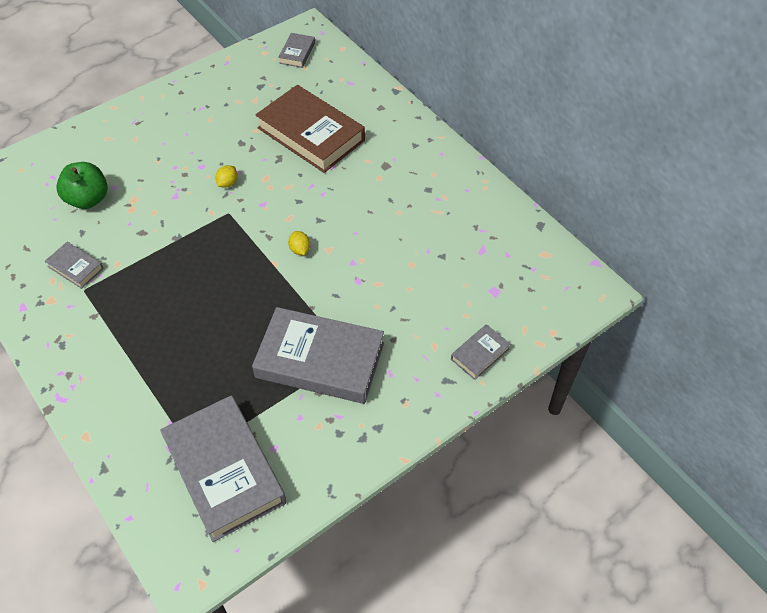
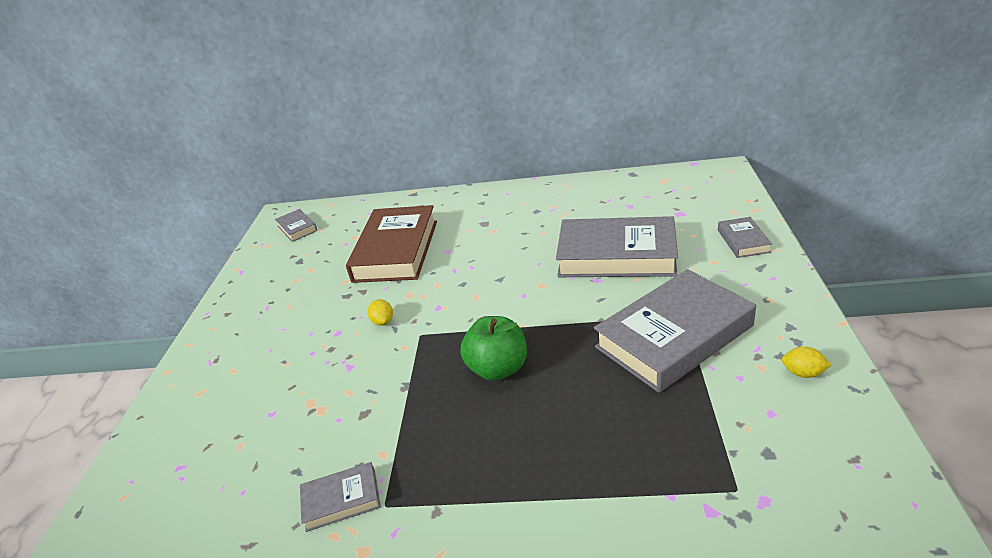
camera: 45 degrees left, 20 degrees down
green apple [56,162,108,209] -> green apple moved to [460,316,527,381]
grey book [160,395,287,542] -> grey book moved to [556,216,678,277]
brown book [255,85,365,173] -> brown book turned 75 degrees counterclockwise [346,205,437,283]
yellow lemon [288,231,310,255] -> yellow lemon moved to [781,346,831,378]

